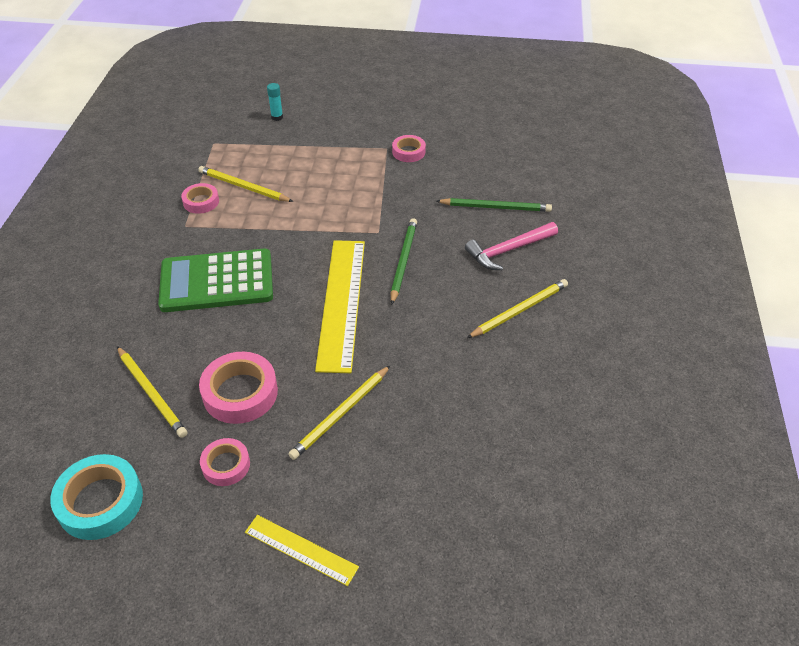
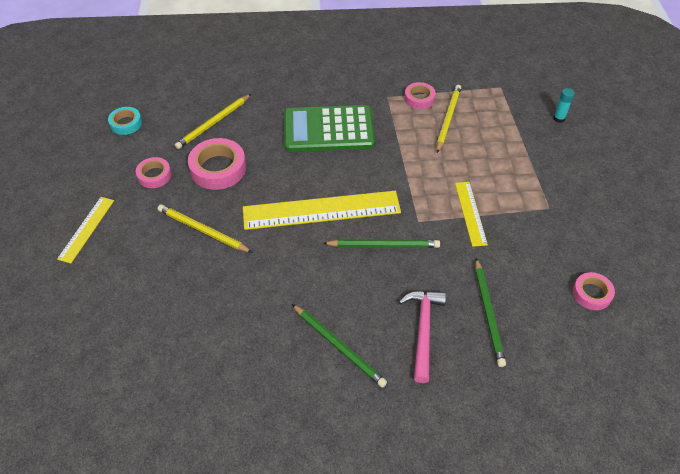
camera: 80 degrees right, 5 degrees up
turquoise tape [50,454,143,540] -> turquoise tape [108,107,142,135], size x0.60
green calculator [158,249,273,312] -> green calculator turned 75 degrees counterclockwise [284,105,375,152]
pink tape [392,135,426,162] -> pink tape moved to [573,272,615,310]
pink hammer [465,222,558,270] -> pink hammer turned 45 degrees clockwise [399,291,446,383]
yellow pencil [467,279,568,338] -> green pencil [292,304,387,388]
none -> yellow ruler [455,182,488,247]

